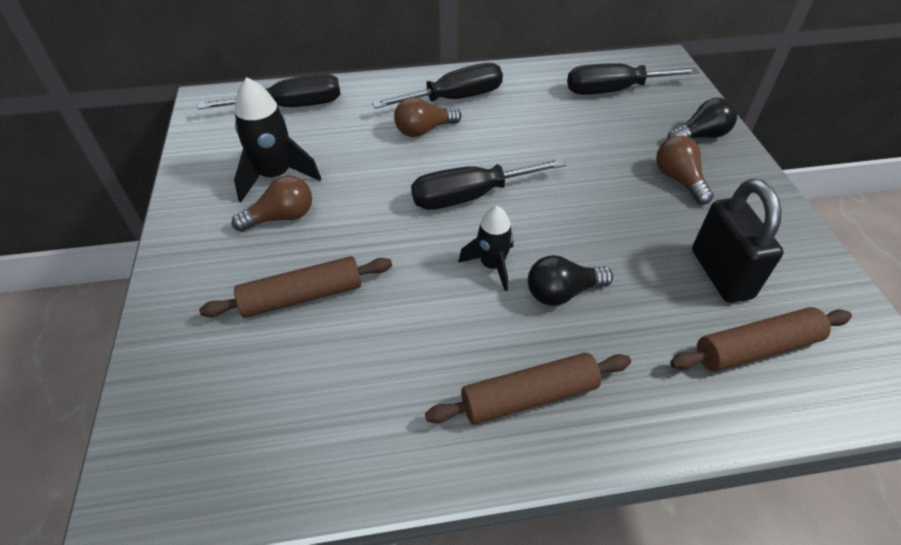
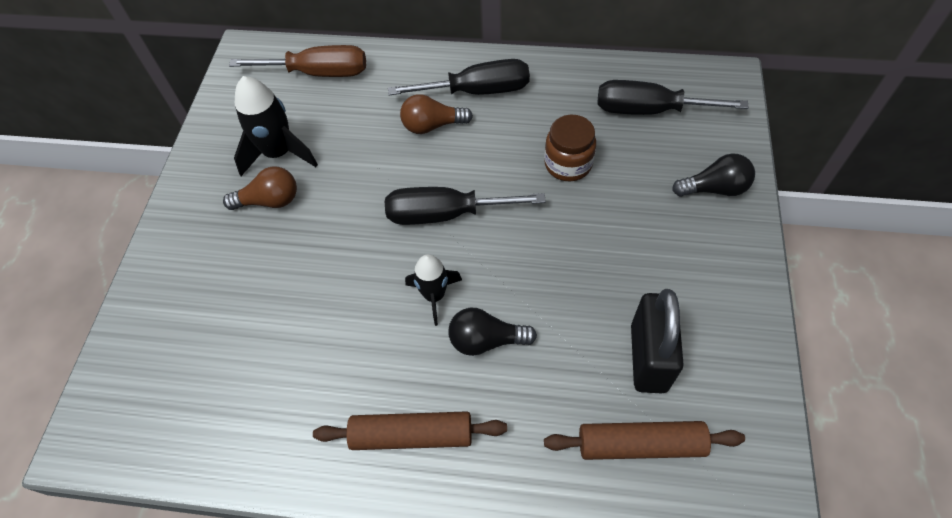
camera: 20 degrees right, 10 degrees up
black screwdriver [198,73,341,109] -> brown screwdriver [229,45,366,77]
brown rolling pin [199,256,392,318] -> none
brown light bulb [656,136,714,205] -> none
none -> brown jar [544,115,596,181]

